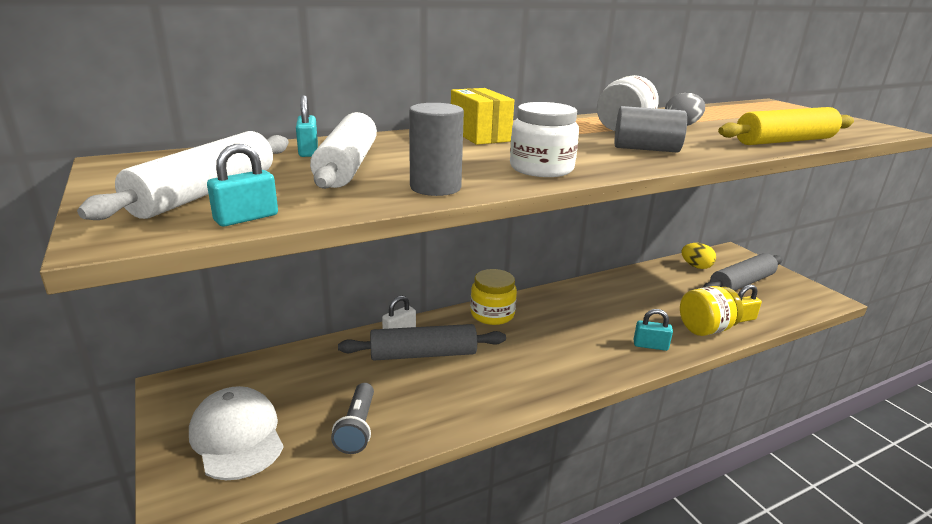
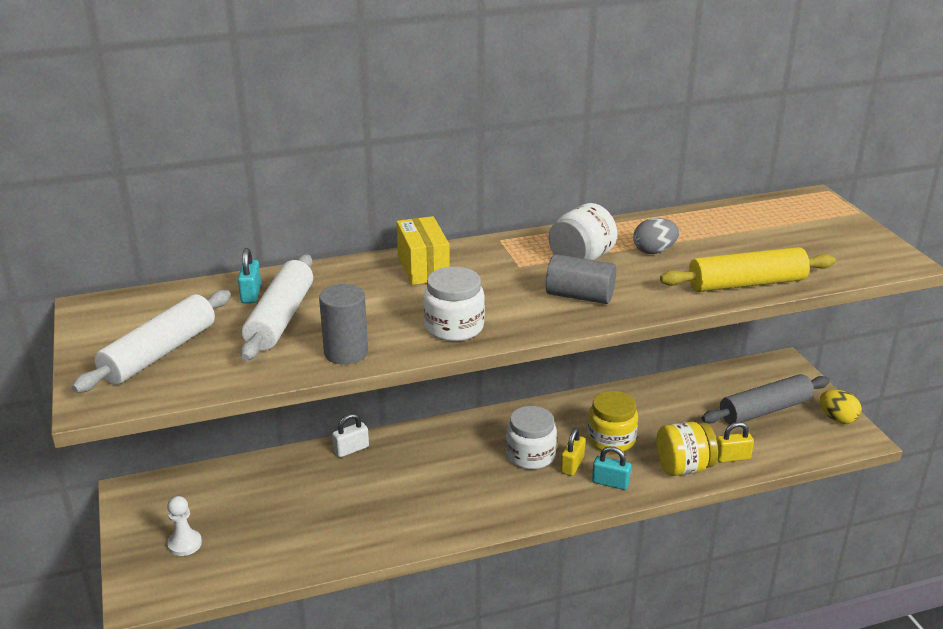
camera: 10 degrees right, 5 degrees up
white cap [189,386,284,480] -> white pawn [167,496,202,556]
turquoise padlock [207,144,278,226] -> none
grey flashlight [331,383,374,454] -> none
grey rolling pin [338,324,506,361] -> none
yellow jar [470,269,517,325] -> yellow jar moved to [587,391,638,453]
yellow egg [681,243,716,269] -> yellow egg moved to [820,390,862,424]
none -> white jar [506,406,557,469]
none -> yellow padlock [561,428,585,476]

